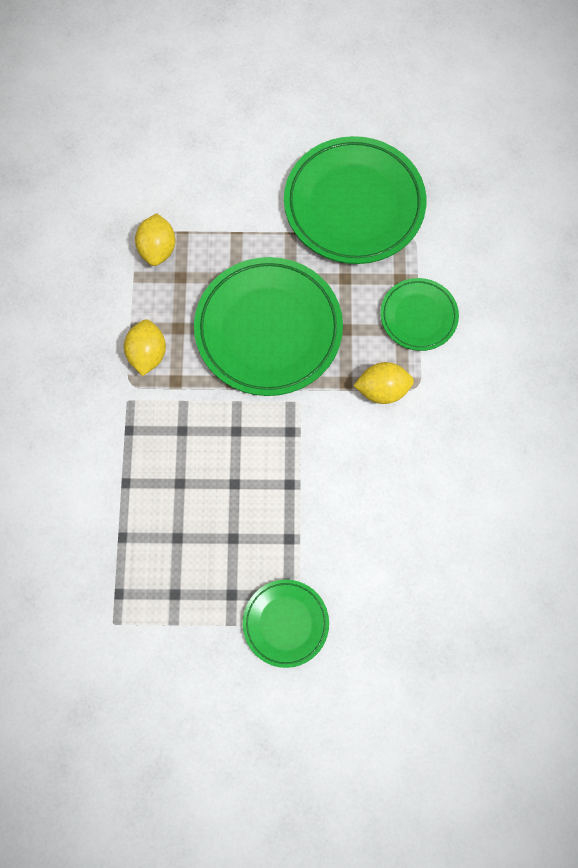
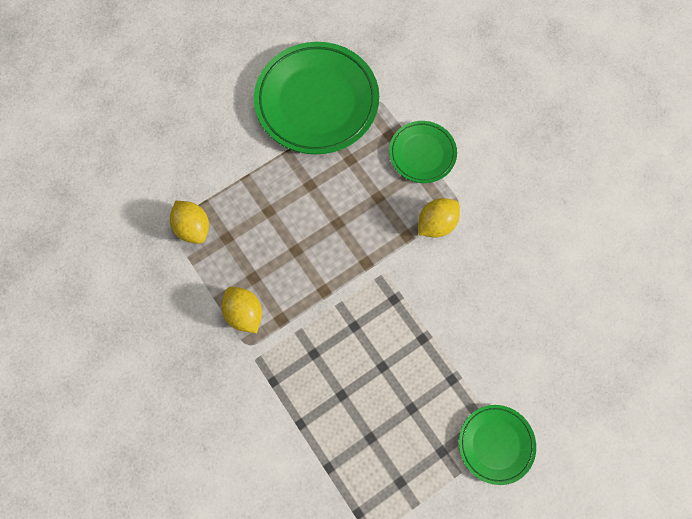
camera: 35 degrees left, 0 degrees up
green plate [194,257,343,396] -> none

